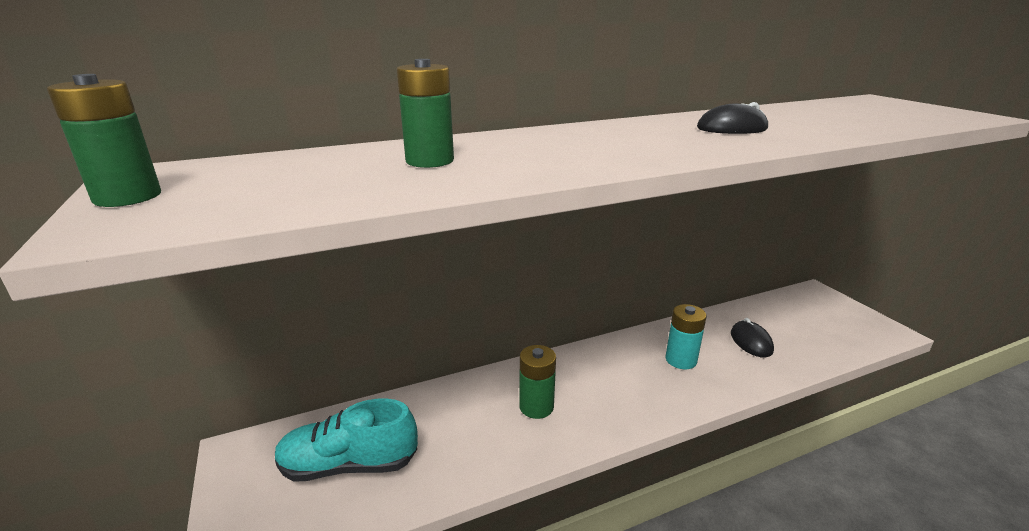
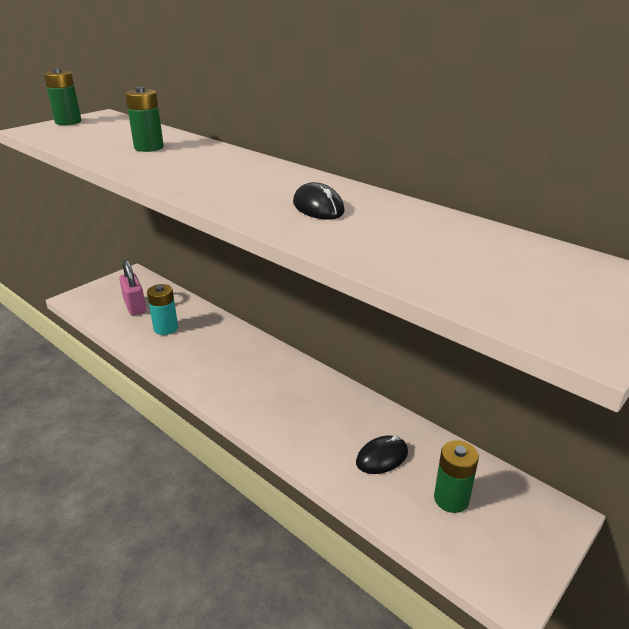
camera: 65 degrees right, 5 degrees up
turquoise shoe [275,399,418,482] -> pink padlock [119,260,146,315]
green battery [519,345,556,419] -> green battery moved to [434,440,479,513]
turquoise battery [665,304,706,369] -> turquoise battery moved to [147,284,178,335]

